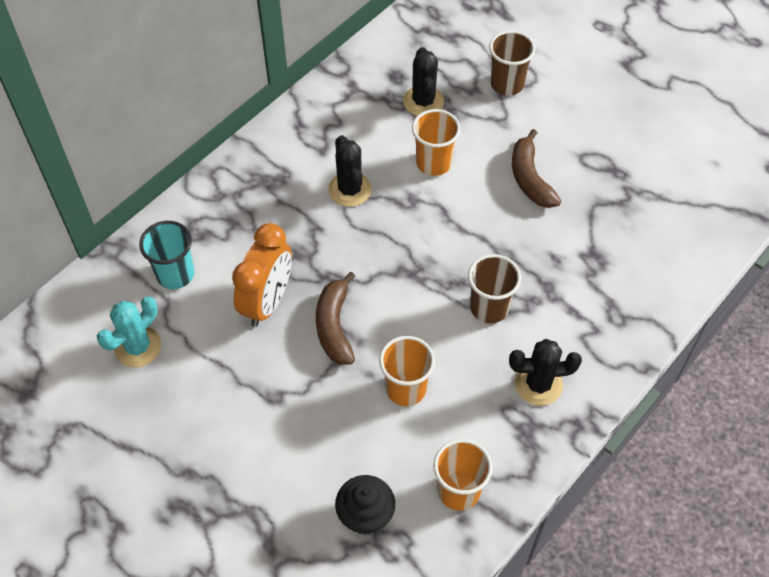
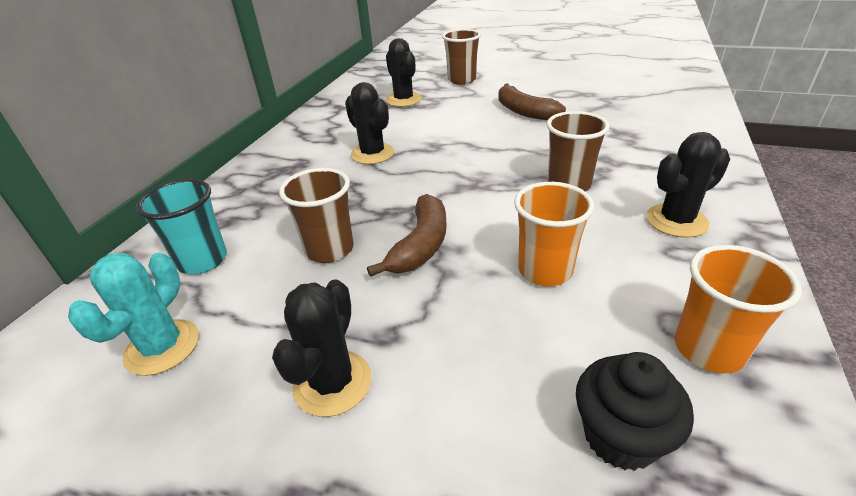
camera: 20 degrees left, 20 degrees down
orange clock [232,223,292,327] -> brown cup [279,168,354,263]
brown banana [316,272,356,365] -> brown banana turned 135 degrees counterclockwise [367,194,446,277]
orange cup [412,109,461,176] -> none
none -> black cactus [272,279,372,417]

